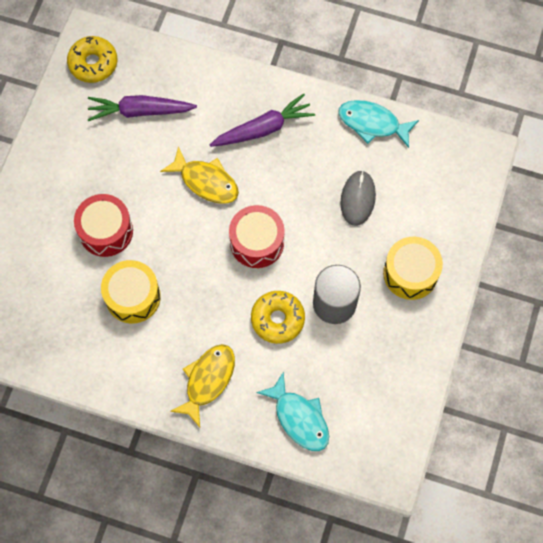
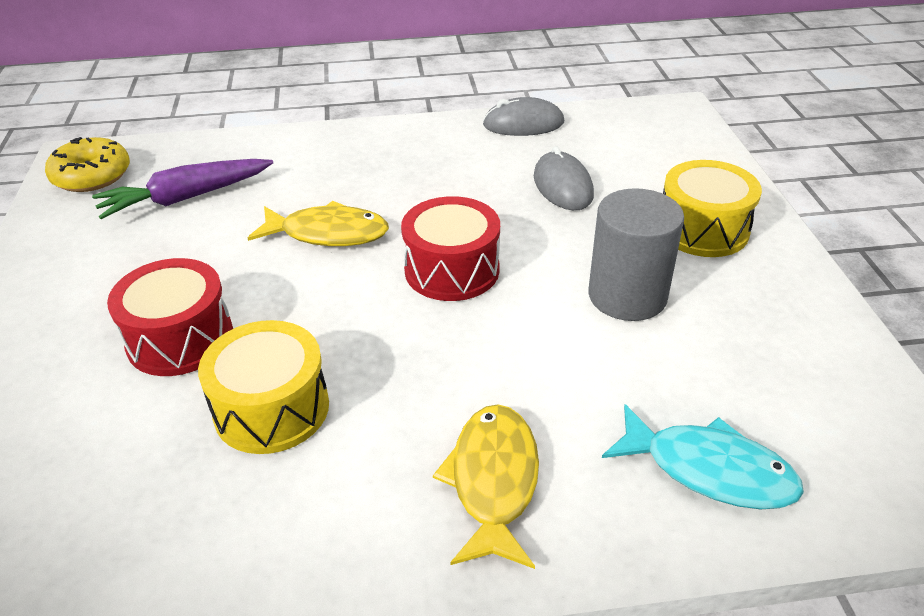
camera: 25 degrees left, 30 degrees down
purple carrot [210,94,315,147] -> none
yellow donut [251,291,305,344] -> none
turquoise fish [338,100,419,148] -> grey mouse [483,97,564,136]

